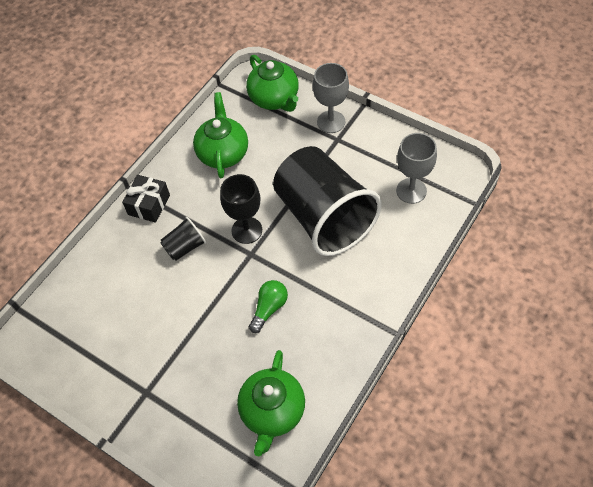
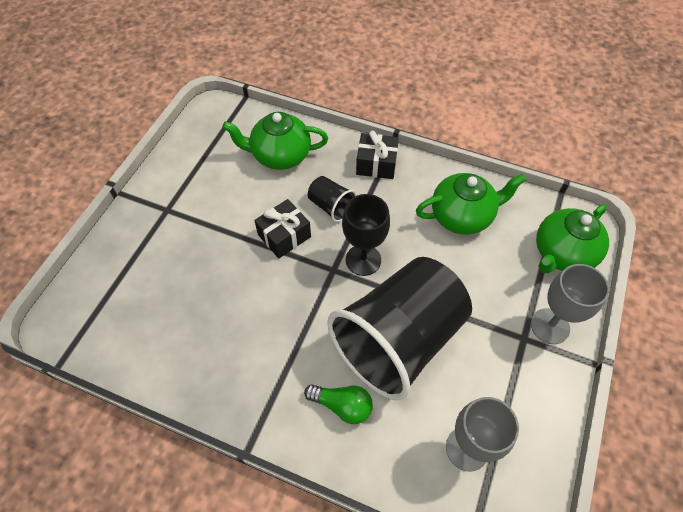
camera: 75 degrees right, 0 degrees up
green teapot [237,350,305,456] -> green teapot moved to [222,112,328,170]
green light bulb [249,280,288,333] -> green light bulb moved to [304,384,373,424]
none -> black gift [254,199,311,258]

